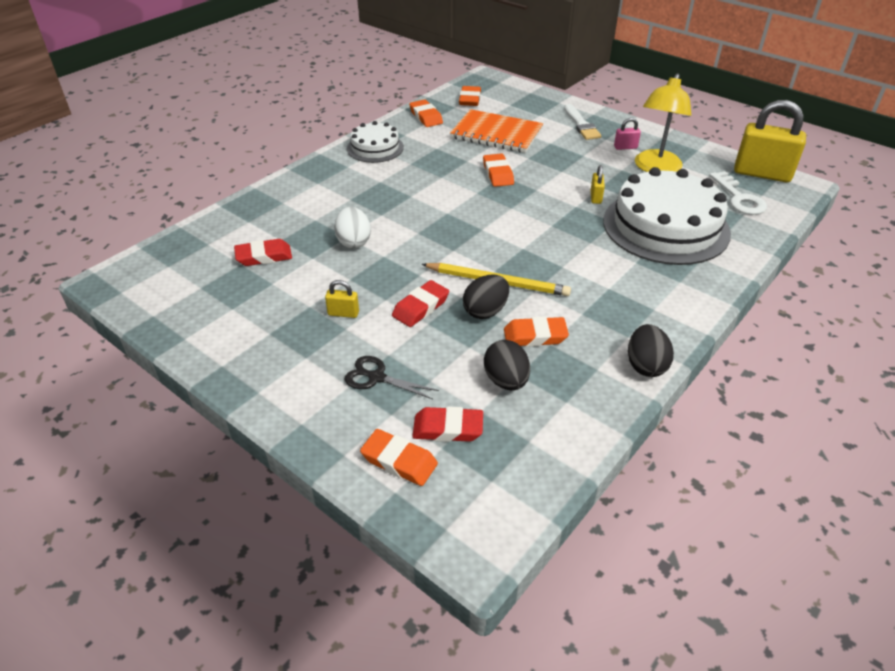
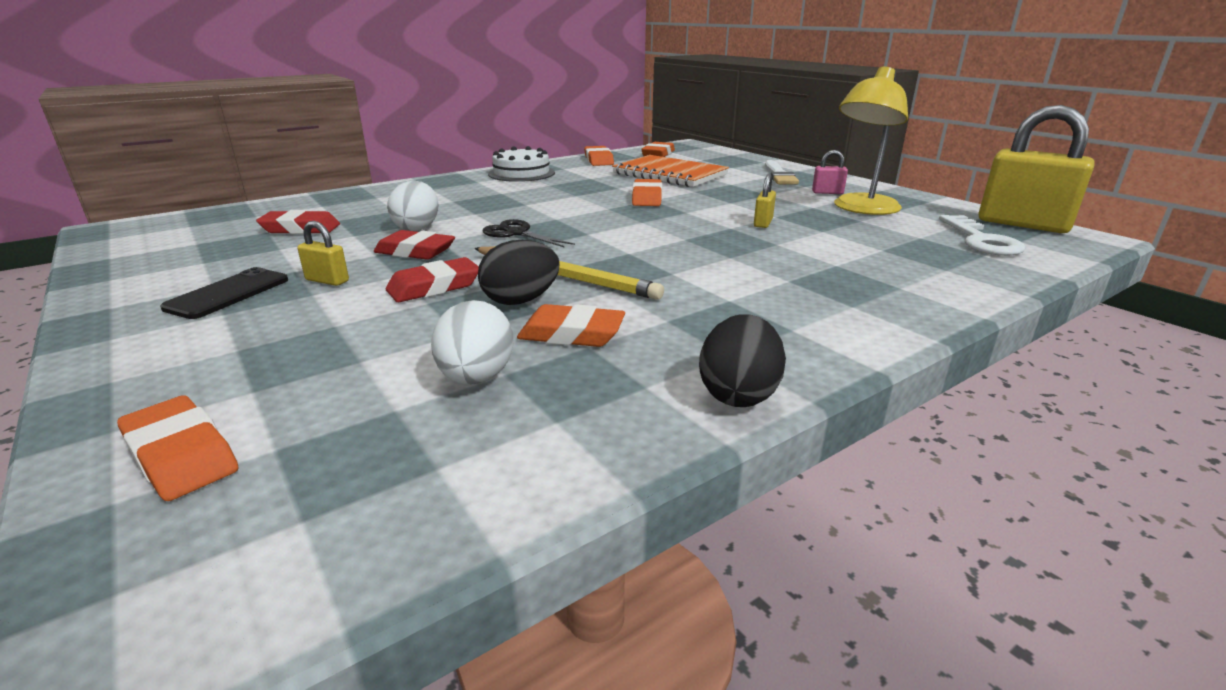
camera: 15 degrees right, 15 degrees down
black scissors [345,356,439,399] -> black scissors moved to [483,219,575,248]
red eraser [412,406,483,442] -> red eraser moved to [374,230,455,260]
black egg [484,340,530,390] -> white egg [431,300,514,385]
white cake [603,167,731,265] -> none
none -> black phone [160,267,288,319]

